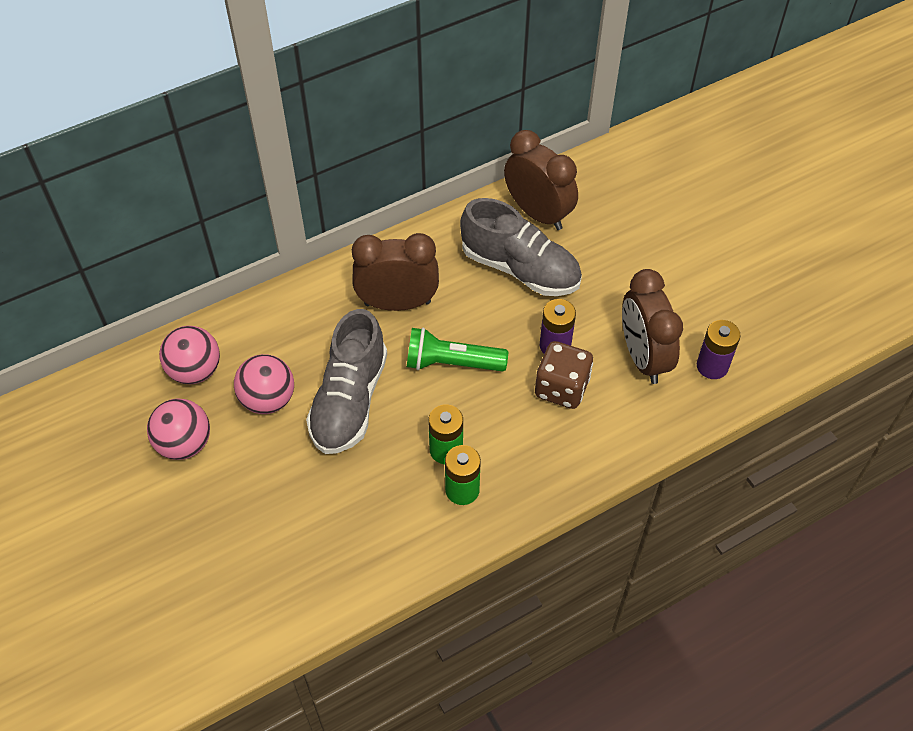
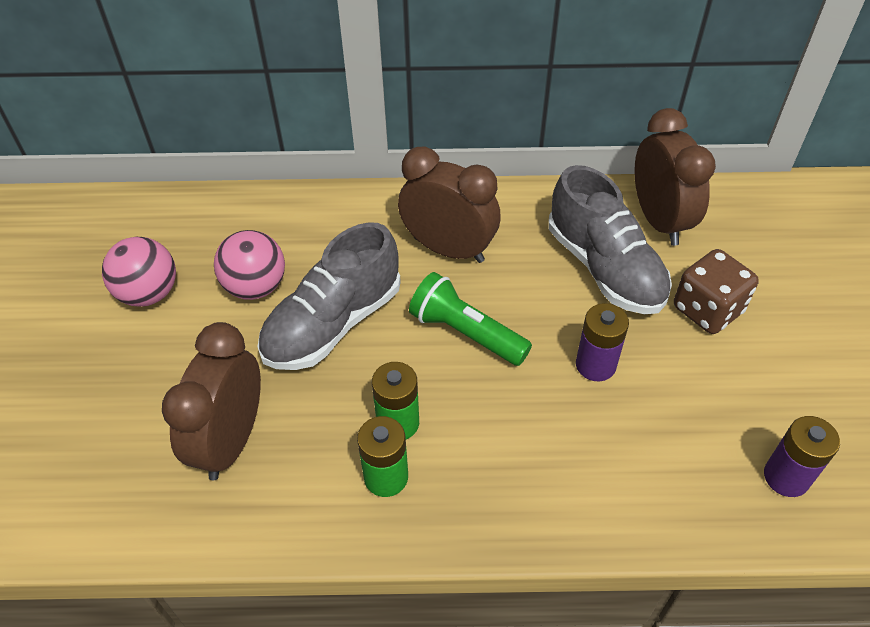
camera: 30 degrees right, 5 degrees down
pink ball [159,326,220,384] -> none
brown dice [535,341,593,409] -> brown dice moved to [674,249,759,334]
brown clock [622,269,683,384] -> brown clock moved to [162,322,261,480]

